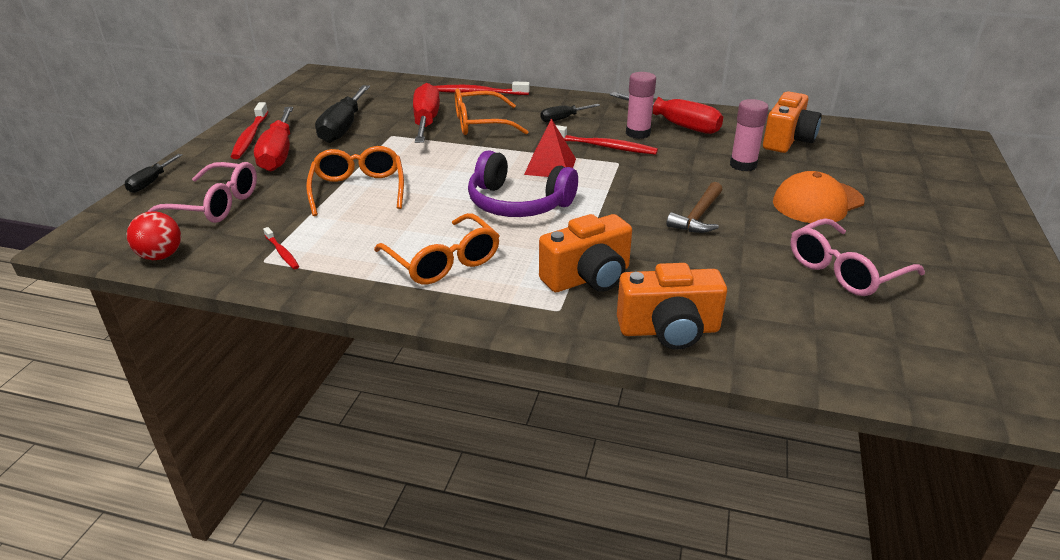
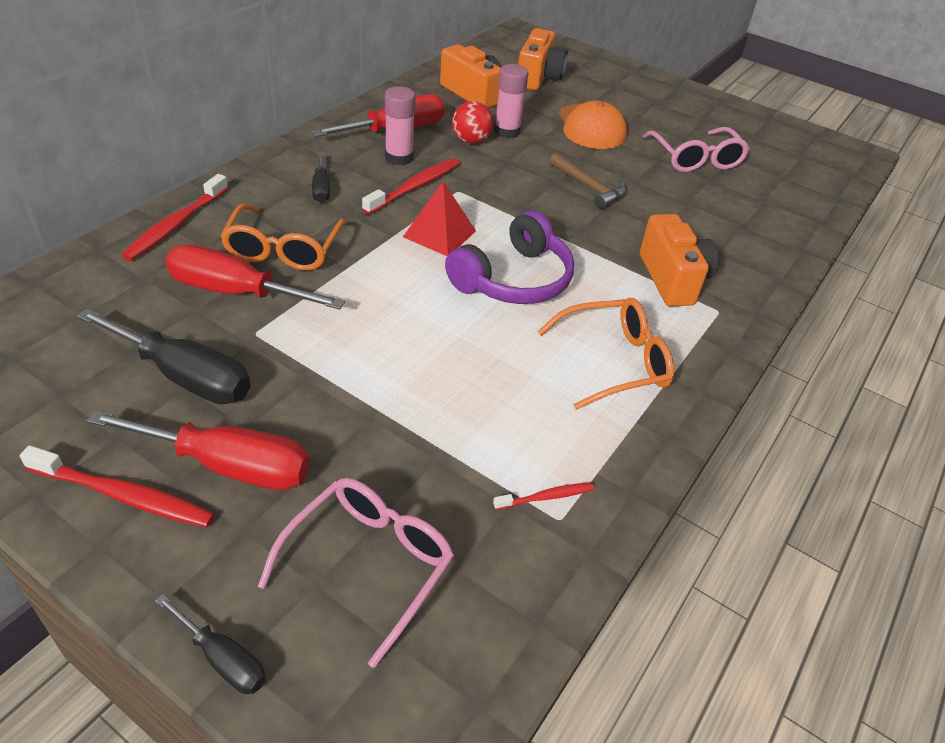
camera: 75 degrees left, 10 degrees up
red ball [127,211,181,260] -> red ball moved to [452,101,493,144]
orange glasses [306,146,404,216] -> none
orange camera [617,263,727,350] -> orange camera moved to [518,28,568,90]

